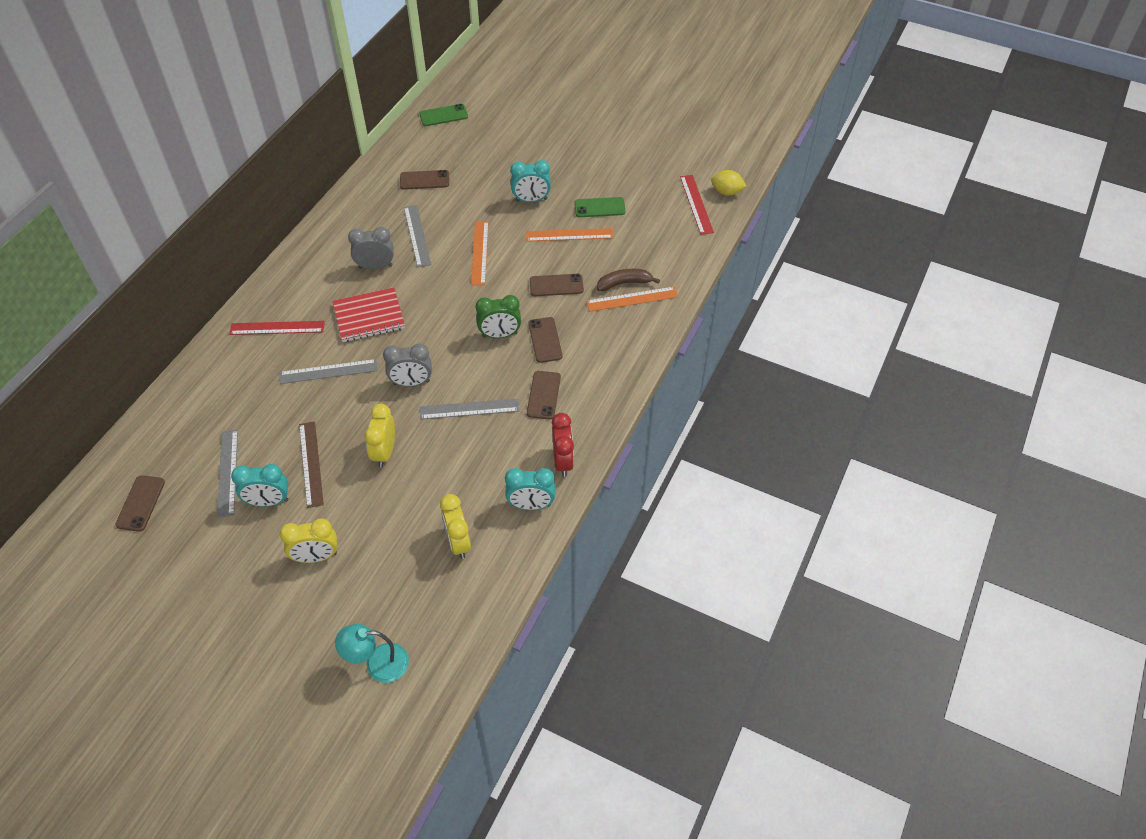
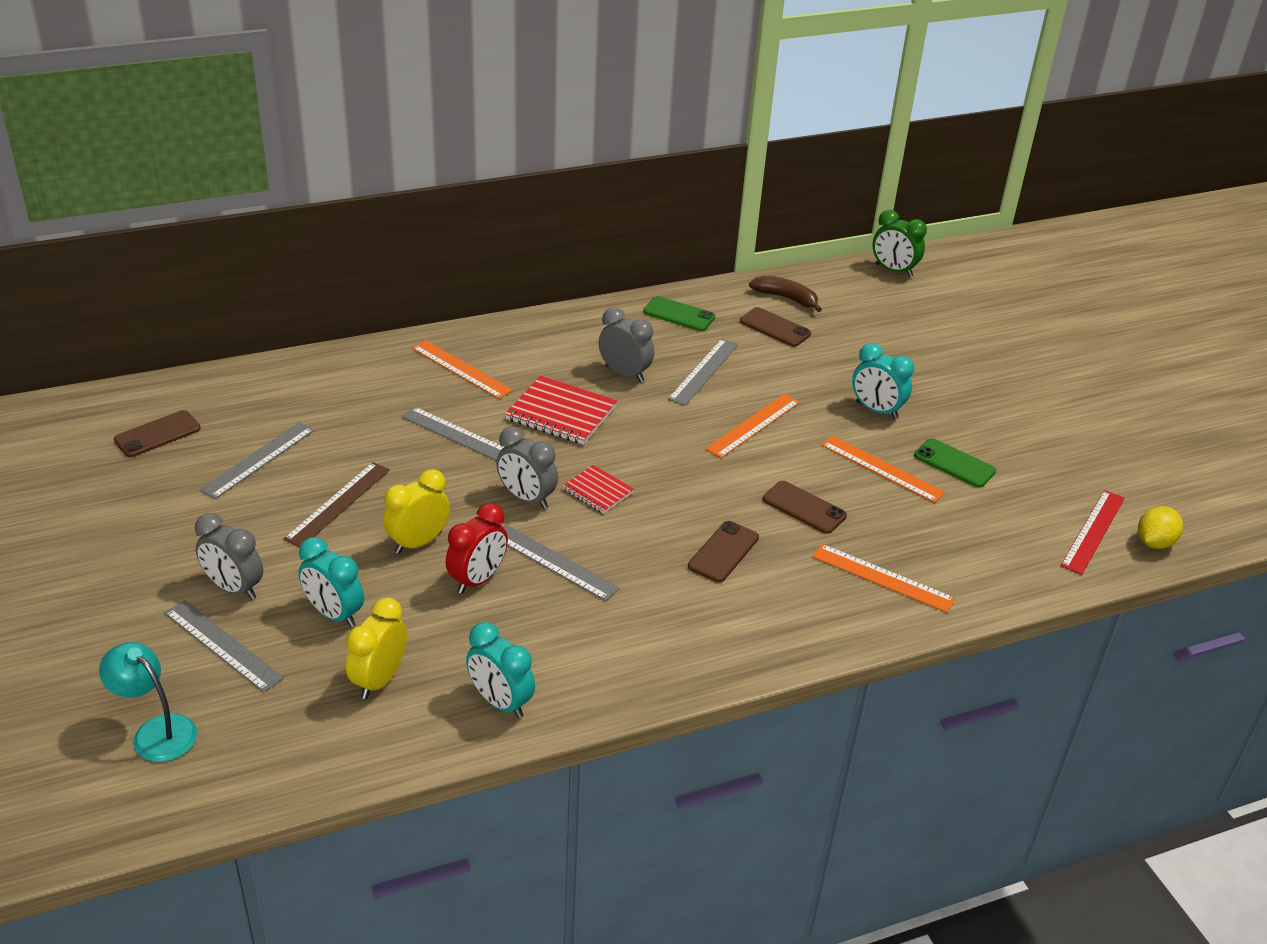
camera: 40 degrees right, 15 degrees down
red ruler [229,321,325,335] -> orange ruler [412,340,513,399]
turquoise clock [231,464,288,507] -> turquoise clock moved to [299,537,364,627]
yellow clock [280,519,337,563] -> grey clock [195,513,263,600]
green phone [419,104,468,126] -> green phone moved to [643,296,715,331]
green clock [476,295,521,338] -> green clock moved to [873,210,927,277]
brown phone [527,371,561,419] -> none
red clock [552,413,574,477] -> red clock moved to [446,503,508,594]
brown banana [597,269,660,291] -> brown banana moved to [749,275,822,312]
yellow lemon [711,170,747,195] -> yellow lemon turned 75 degrees clockwise [1138,506,1183,549]
none -> grey ruler [165,600,284,692]
none -> red notebook [562,465,634,514]

